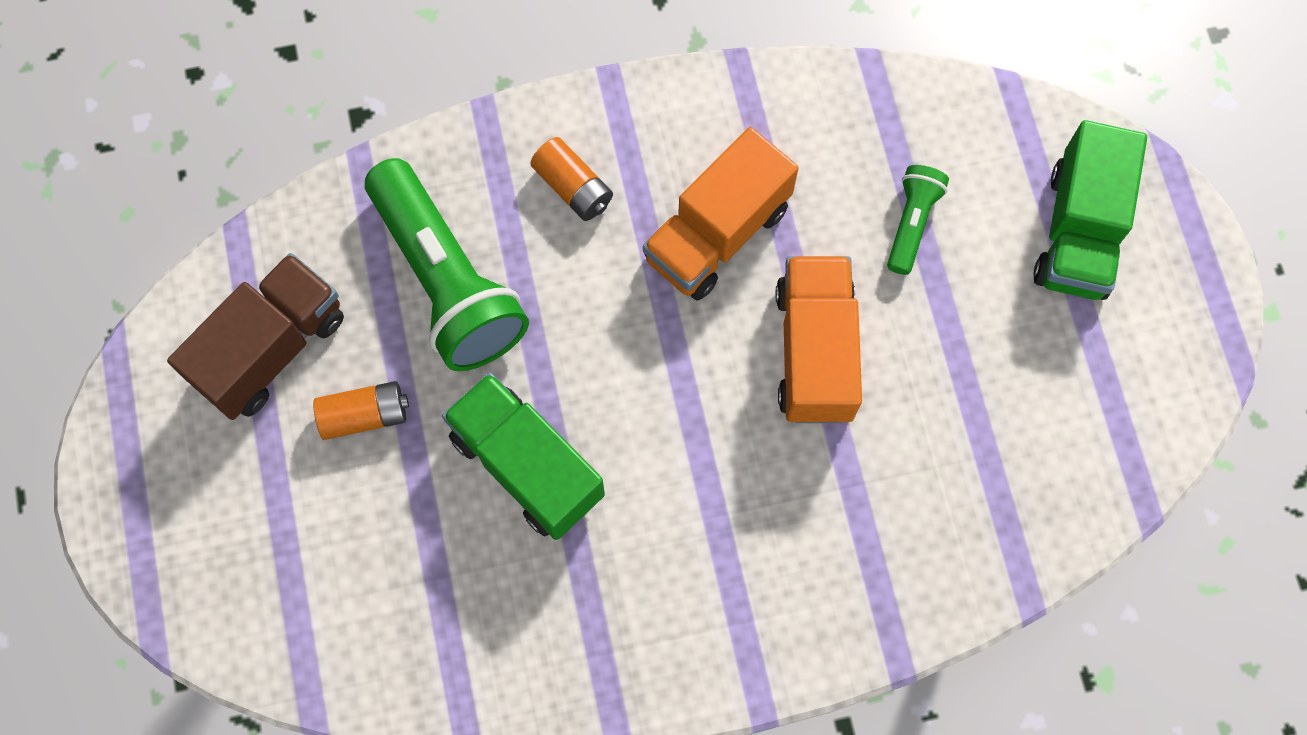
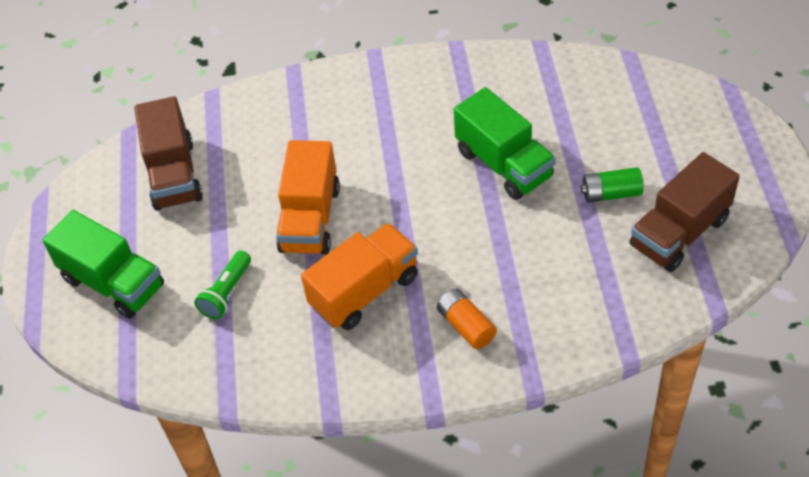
camera: 170 degrees left, 20 degrees down
orange battery [313,381,409,440] -> green battery [581,167,644,203]
green flashlight [365,158,529,371] -> none
green truck [1033,120,1147,300] -> green truck turned 105 degrees clockwise [42,210,164,319]
none -> brown truck [134,96,203,211]

